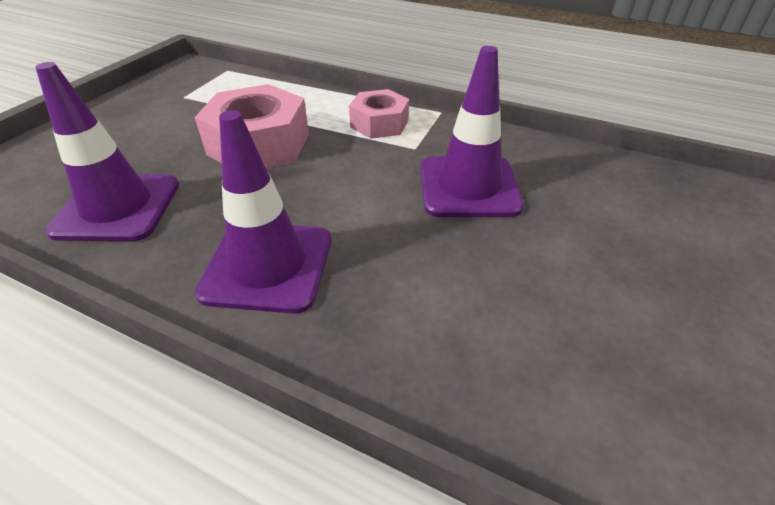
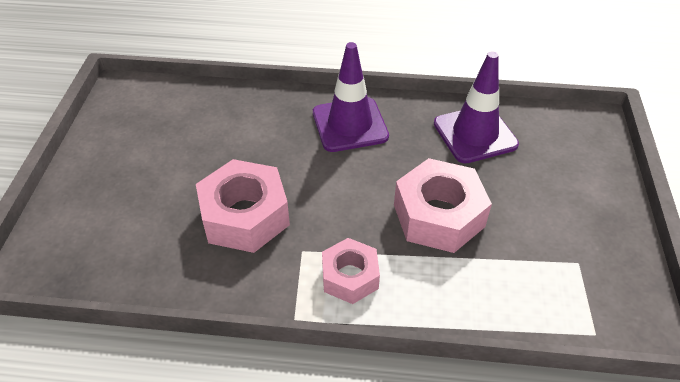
camera: 160 degrees right, 5 degrees up
purple traffic cone [420,46,524,217] -> pink nut [196,159,290,253]

